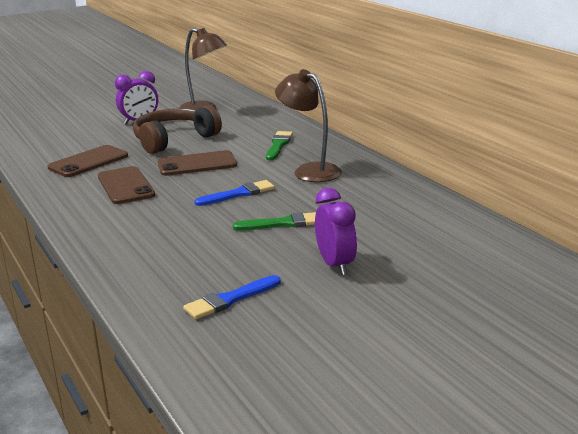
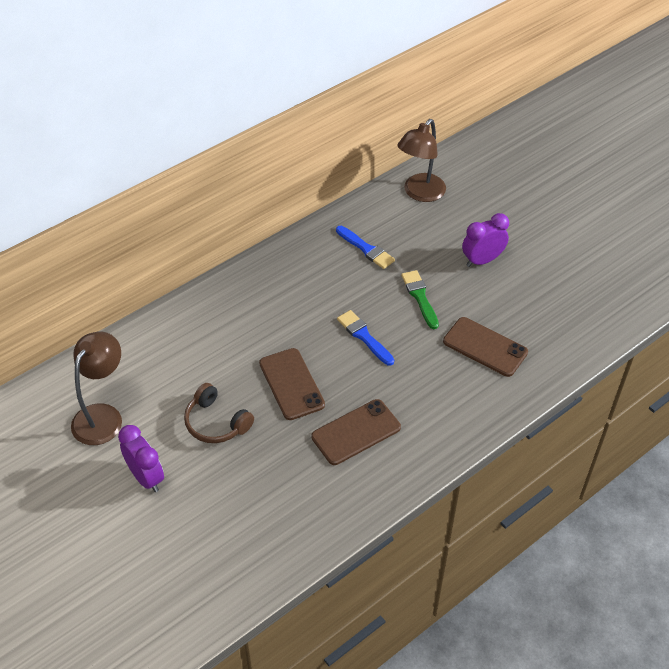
camera: 100 degrees left, 25 degrees up
brown phone [48,145,128,177] -> brown phone moved to [443,317,528,377]
brown headphones [133,106,222,154] -> brown headphones [184,383,254,443], size x0.66
blue brush [183,275,281,319] -> blue brush moved to [336,226,395,269]
green brush [266,131,293,160] -> none
brown lamp [275,69,342,182] -> brown lamp moved to [397,119,446,202]

